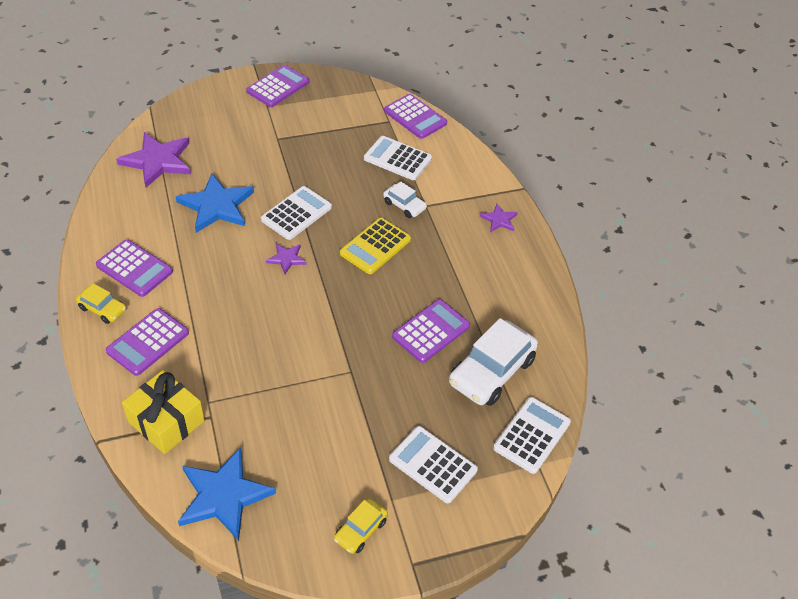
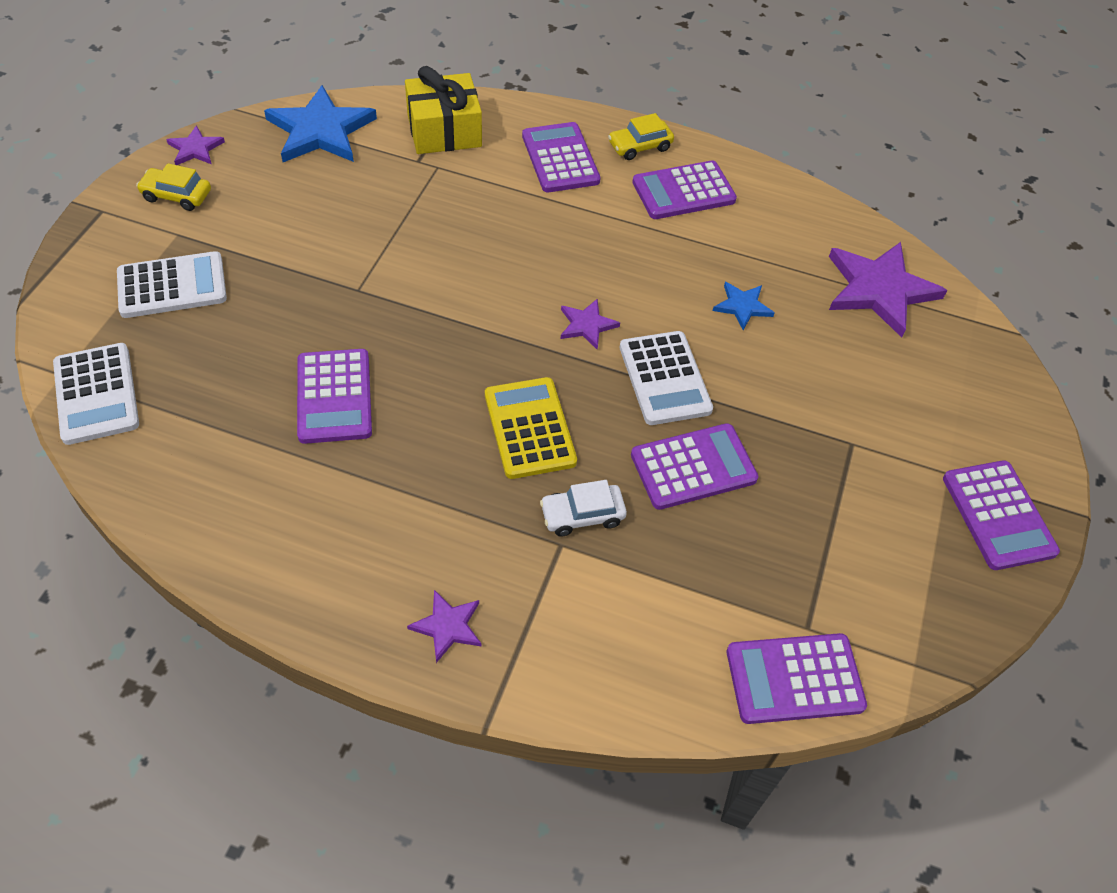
camera: 125 degrees right, 5 degrees up
blue star [176,173,254,233] -> blue star [713,282,774,330], size x0.50
yellow car [334,498,388,554] -> yellow car turned 60 degrees counterclockwise [136,163,211,211]
white calculator [364,136,432,180] -> none
white car [449,318,538,406] -> none
none -> purple star [166,125,225,165]
none -> purple calculator [631,423,758,510]

